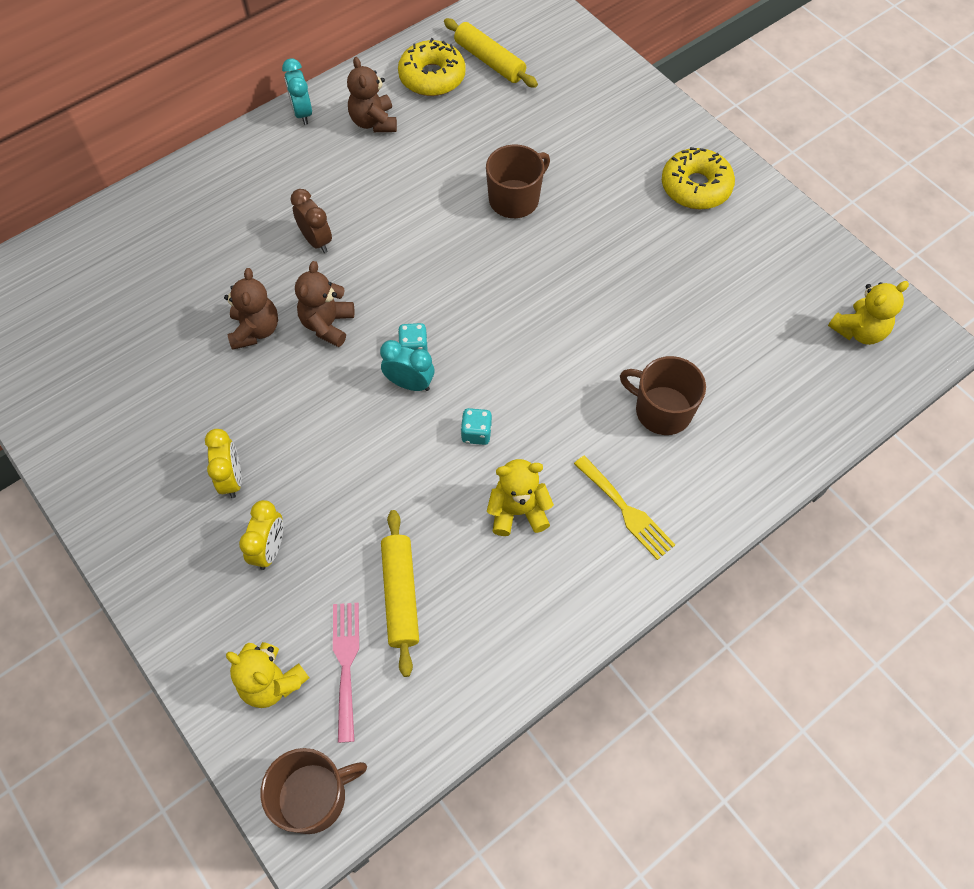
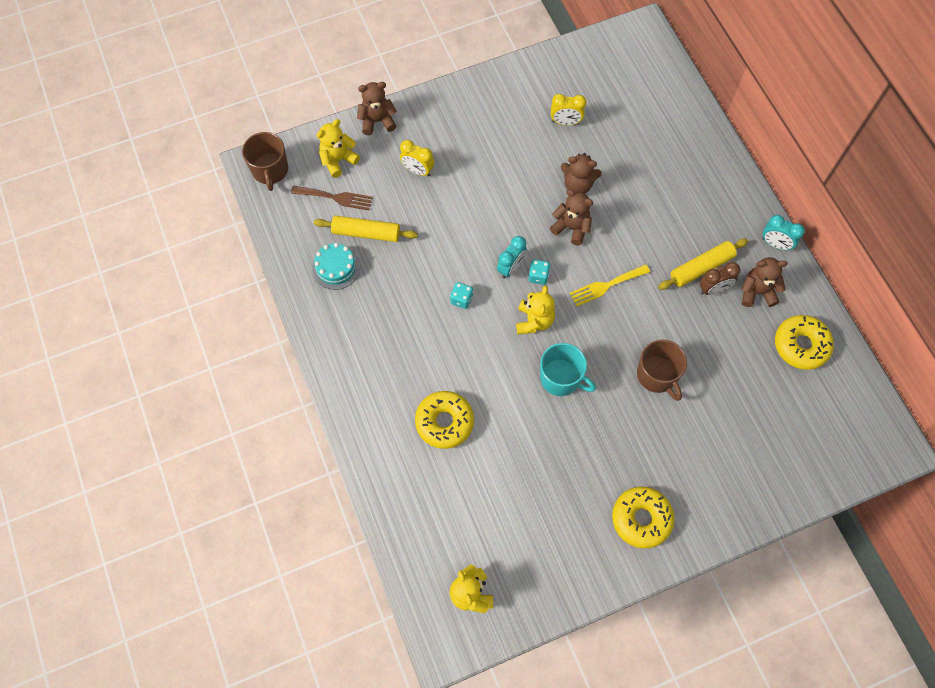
camera: 105 degrees right, 5 degrees up
yellow clock [205,429,242,498] -> yellow clock moved to [551,94,586,126]
turquoise clock [282,58,312,125] -> turquoise clock turned 150 degrees counterclockwise [762,215,805,251]
brown clock [290,189,332,253] -> brown clock moved to [700,262,740,295]
pink fork [333,603,359,743] -> brown fork [291,186,373,210]
yellow rolling pin [444,18,538,88] -> yellow rolling pin moved to [658,239,748,290]
yellow teddy bear [487,459,554,536] -> yellow teddy bear moved to [516,286,555,334]
yellow fork [574,456,675,560] -> yellow fork moved to [570,264,650,306]
brown mug [620,356,706,435] -> yellow donut [415,391,474,449]
none -> turquoise cake [312,243,360,290]
none -> brown teddy bear [357,82,397,135]
none -> turquoise mug [540,343,596,396]

